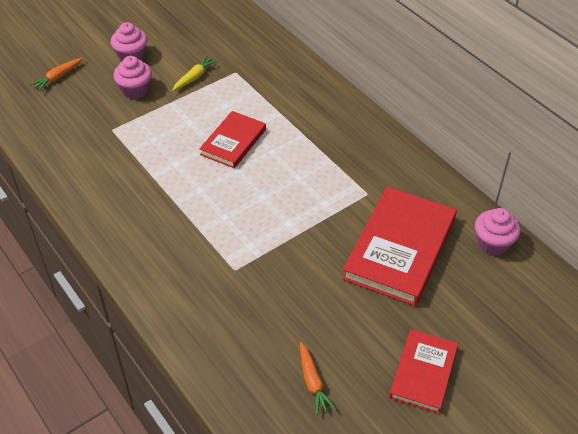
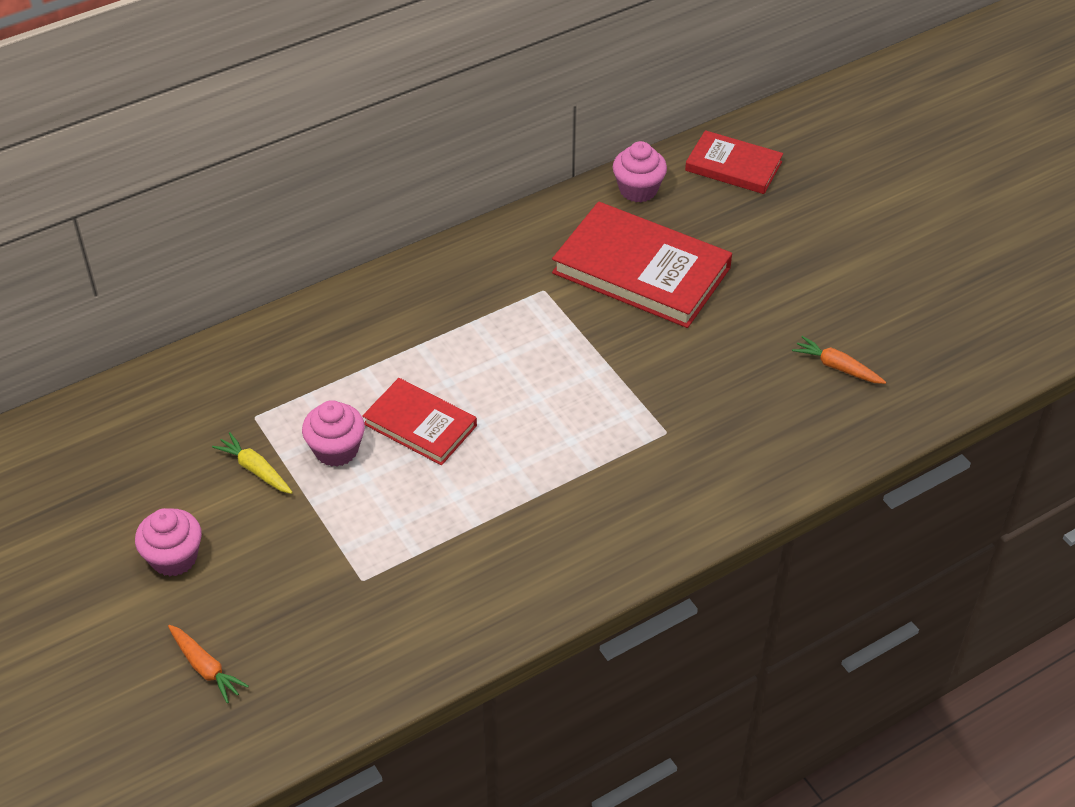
camera: 85 degrees left, 0 degrees up
pink cupcake [114,56,152,99] -> pink cupcake moved to [302,400,365,467]
orange carrot [300,342,336,415] -> orange carrot turned 135 degrees counterclockwise [792,336,886,384]
red book [389,329,458,414] -> red book moved to [685,130,783,194]

